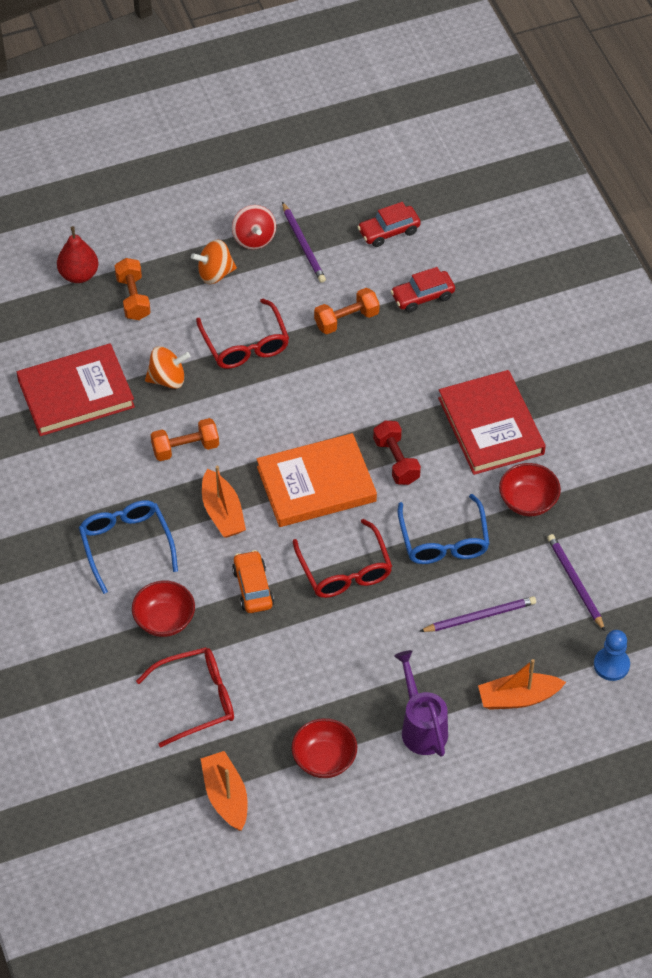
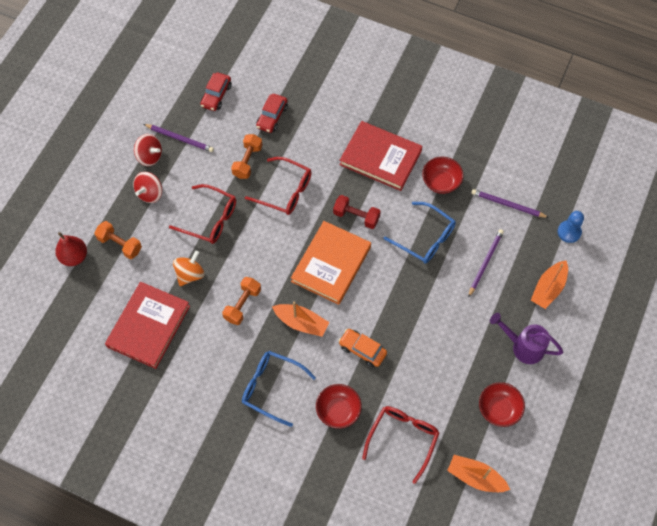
camera: 45 degrees left, 10 degrees up
orange spinning top [191,239,237,284] -> red spinning top [133,172,162,203]
red glasses [292,519,392,598] -> red glasses moved to [245,157,312,215]

